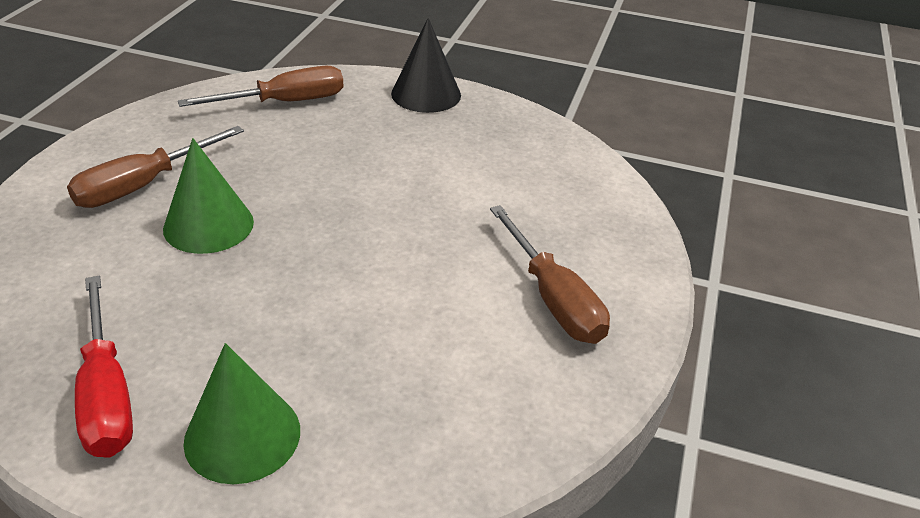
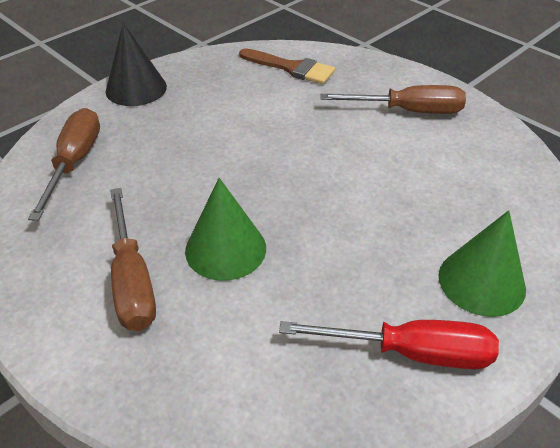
camera: 60 degrees left, 5 degrees up
none -> brown brush [239,48,335,84]

